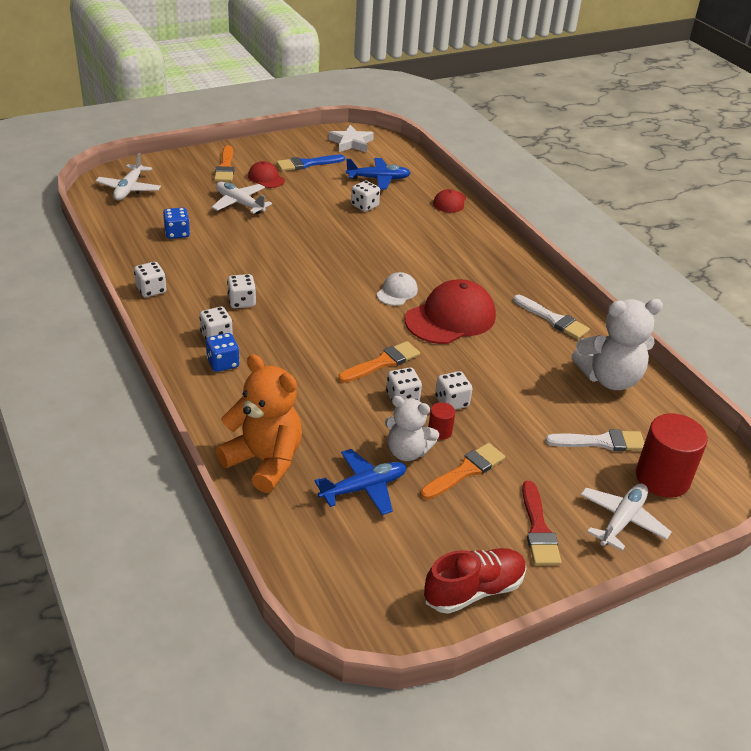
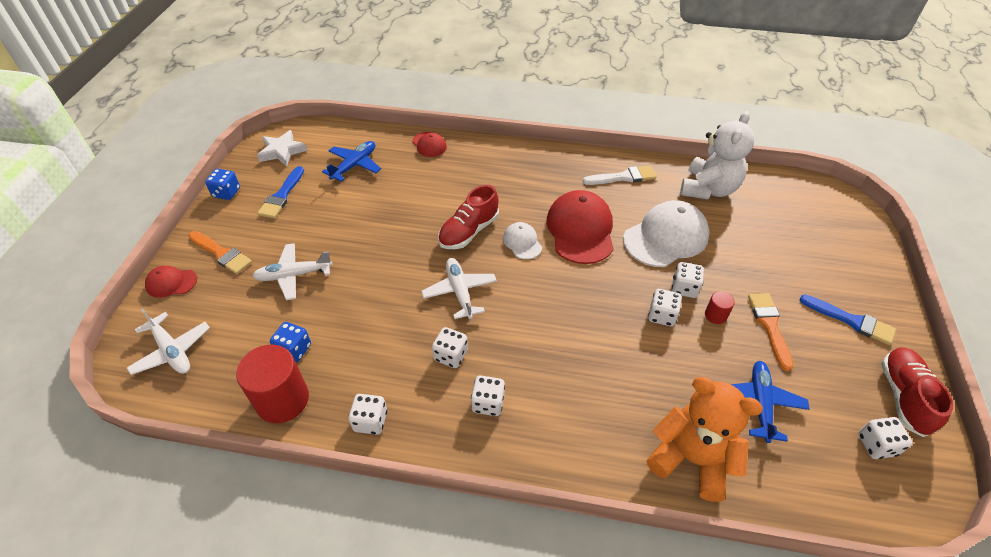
camera: 50 degrees left, 10 degrees up
blue dice [206,333,240,372] -> blue dice moved to [205,169,240,200]
orange teddy bear [216,354,302,493] -> orange teddy bear turned 45 degrees clockwise [647,377,763,502]
red cap [248,161,285,188] -> red cap moved to [145,266,197,298]
orange brush [338,341,420,383] -> none
white dice [351,181,380,212] -> white dice moved to [858,417,912,459]
white teddy bear [385,396,439,461] -> none
red brush [522,481,561,565] -> blue brush [800,295,896,345]
white brush [545,429,644,451] -> none
white plane [580,484,671,551] -> white plane moved to [421,258,497,319]
red cylinder [636,413,708,498] -> red cylinder moved to [236,345,309,423]
none -> red shoe [438,185,499,249]
none -> white cap [623,200,710,267]

